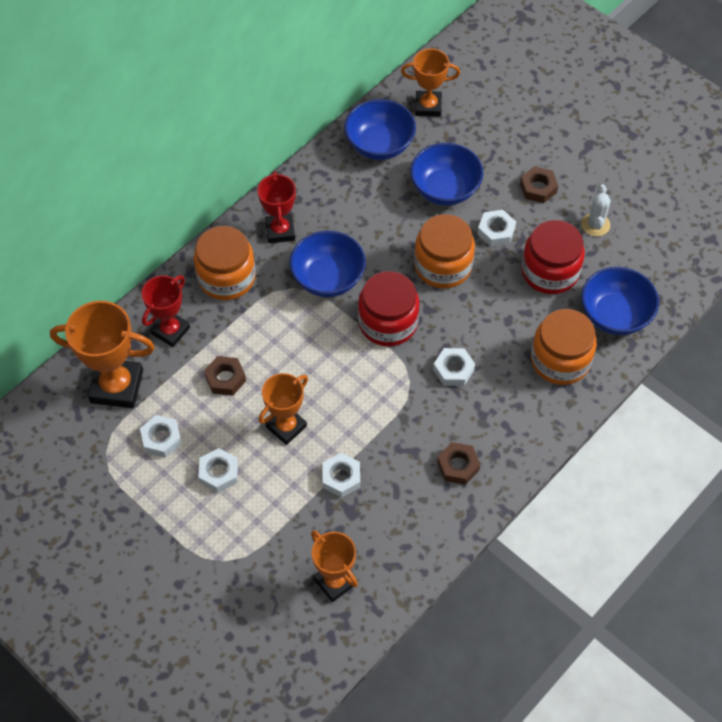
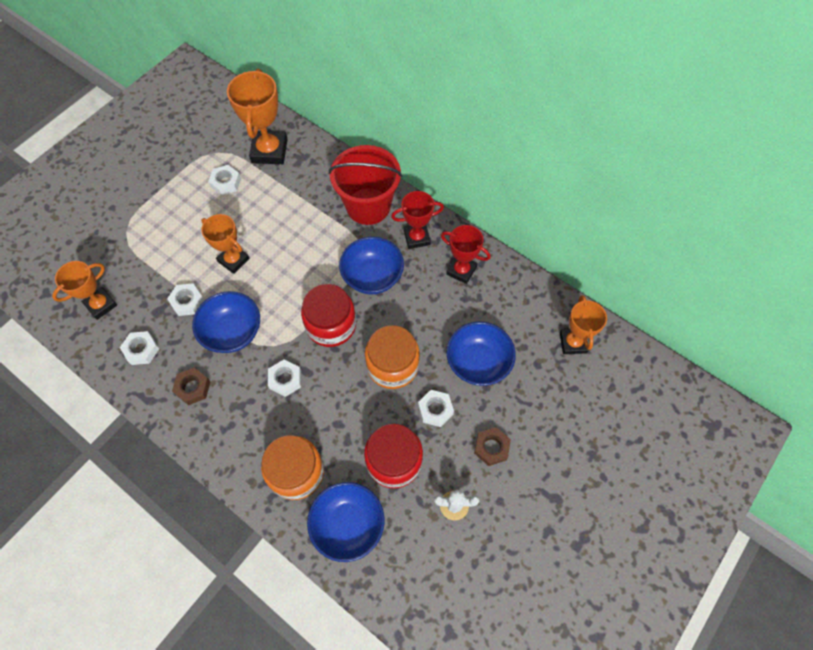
camera: 85 degrees right, 5 degrees up
red trophy [141,275,190,347] -> red trophy moved to [441,225,491,284]
orange jar [194,226,256,300] -> red bucket [329,145,402,225]
white nut [198,448,238,493] -> white nut moved to [120,331,159,365]
brown nut [204,356,246,396] -> none
blue bowl [344,99,416,160] -> blue bowl moved to [192,291,260,353]

